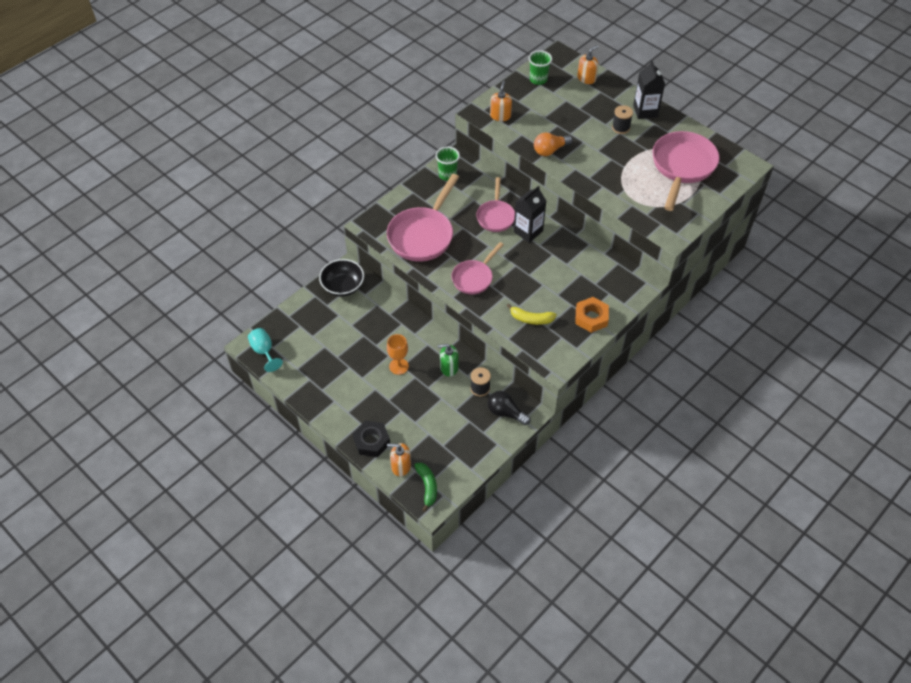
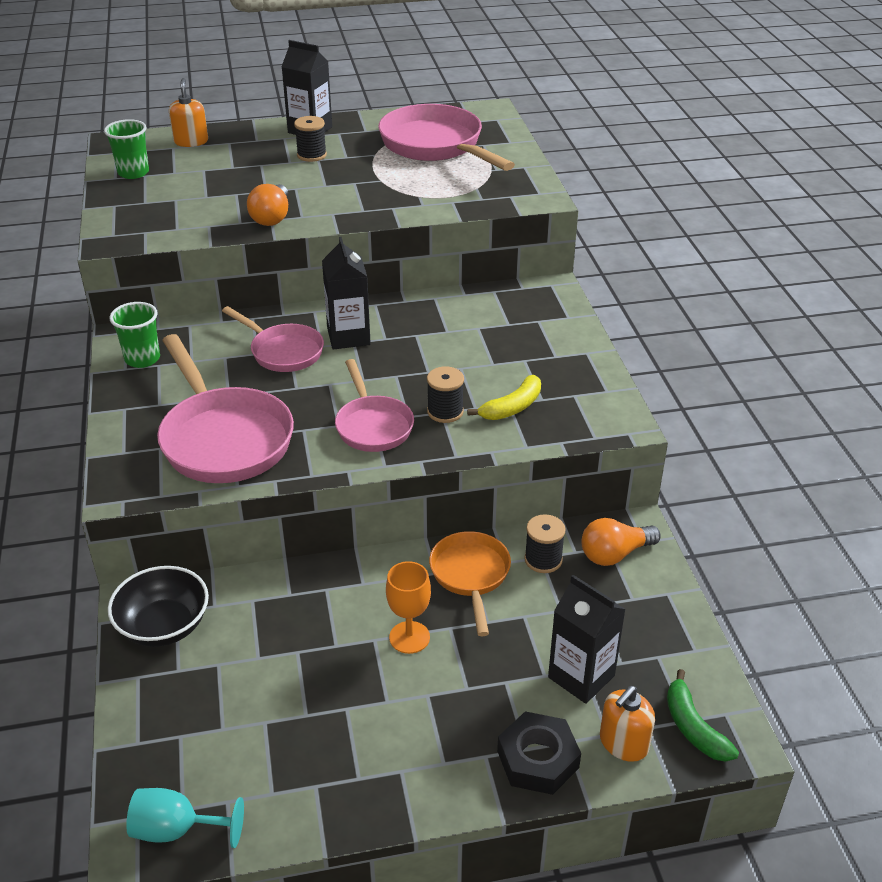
camera: 55 degrees left, 15 degrees down
green banana [414,463,437,512] -> green banana turned 135 degrees counterclockwise [667,669,739,762]
green soap dispenser [438,344,459,377] -> orange pan [429,531,511,636]
black light bulb [488,391,530,425] -> orange light bulb [581,518,661,566]
orange soap dispenser [490,81,512,121] -> none
orange nut [575,297,609,333] -> none
none -> black spool [427,366,464,423]
none -> black carton [548,575,626,704]

